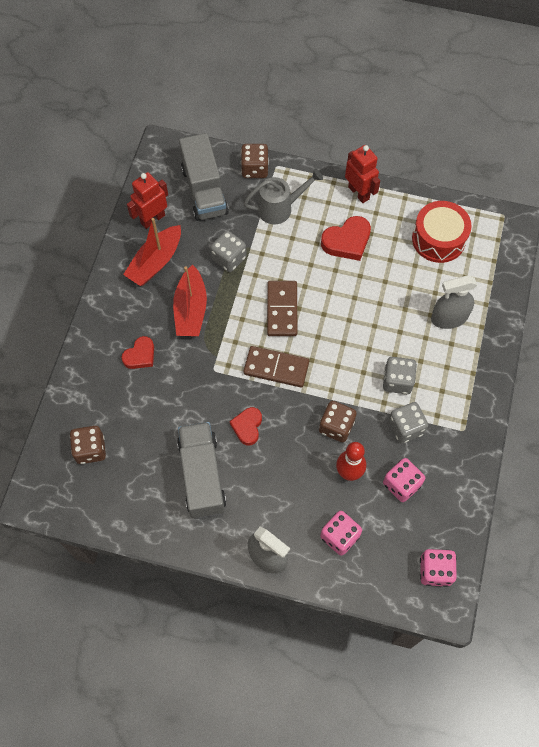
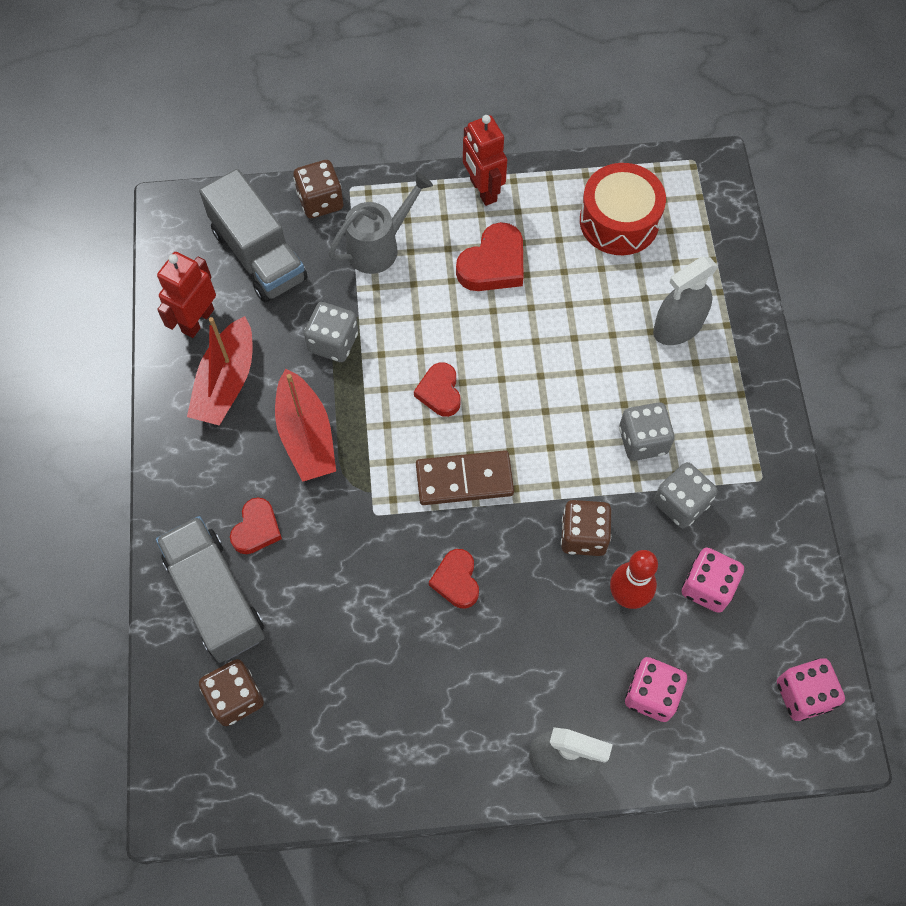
camera: 20 degrees left, 0 degrees up
grey truck [177,422,226,518] -> grey truck moved to [156,516,265,663]
brown domino [267,281,298,336] -> red heart [414,362,461,417]
red robot [345,145,380,203] -> red robot turned 150 degrees counterclockwise [463,115,507,206]

